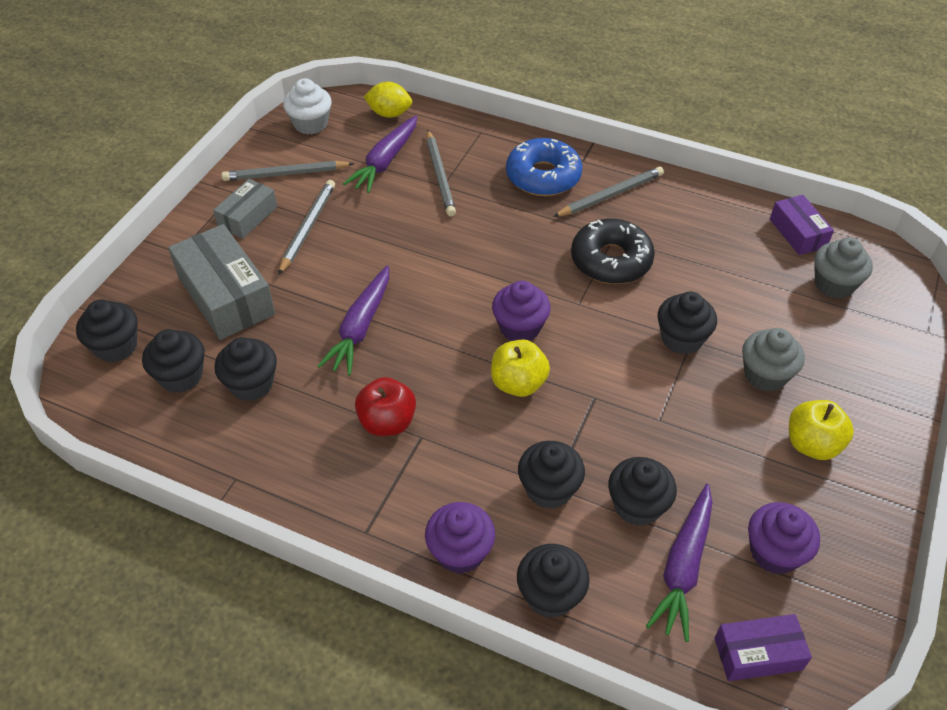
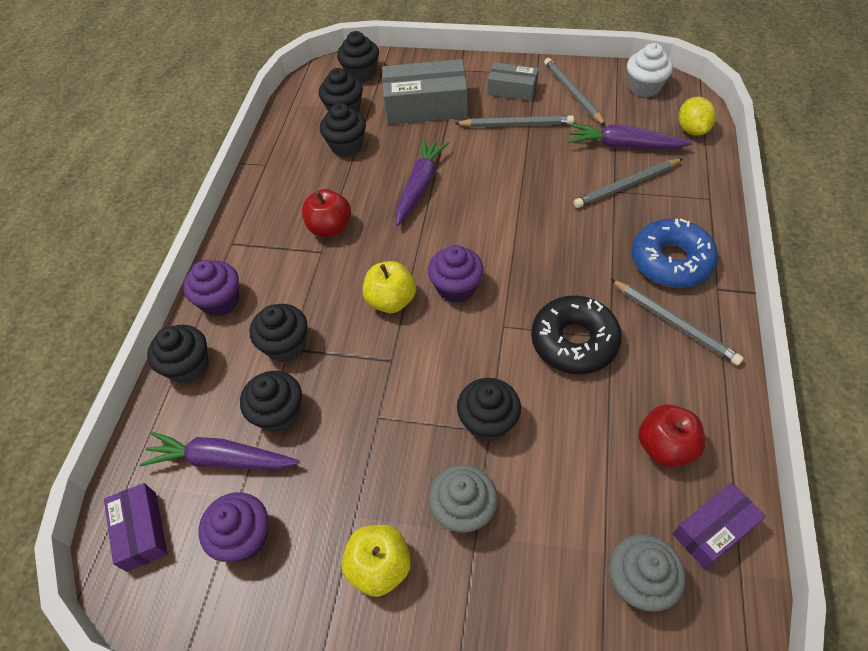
camera: 80 degrees right, 5 degrees up
grey box [168,224,275,340] -> grey box turned 45 degrees clockwise [382,59,468,125]
purple carrot [317,265,389,375] -> purple carrot turned 105 degrees clockwise [395,138,449,226]
none -> red apple [638,404,705,467]

